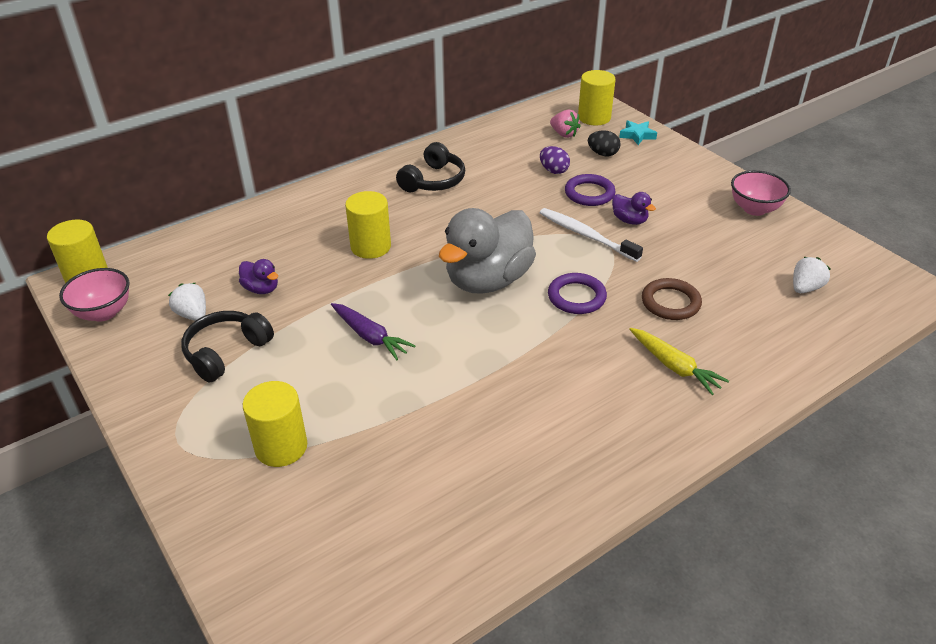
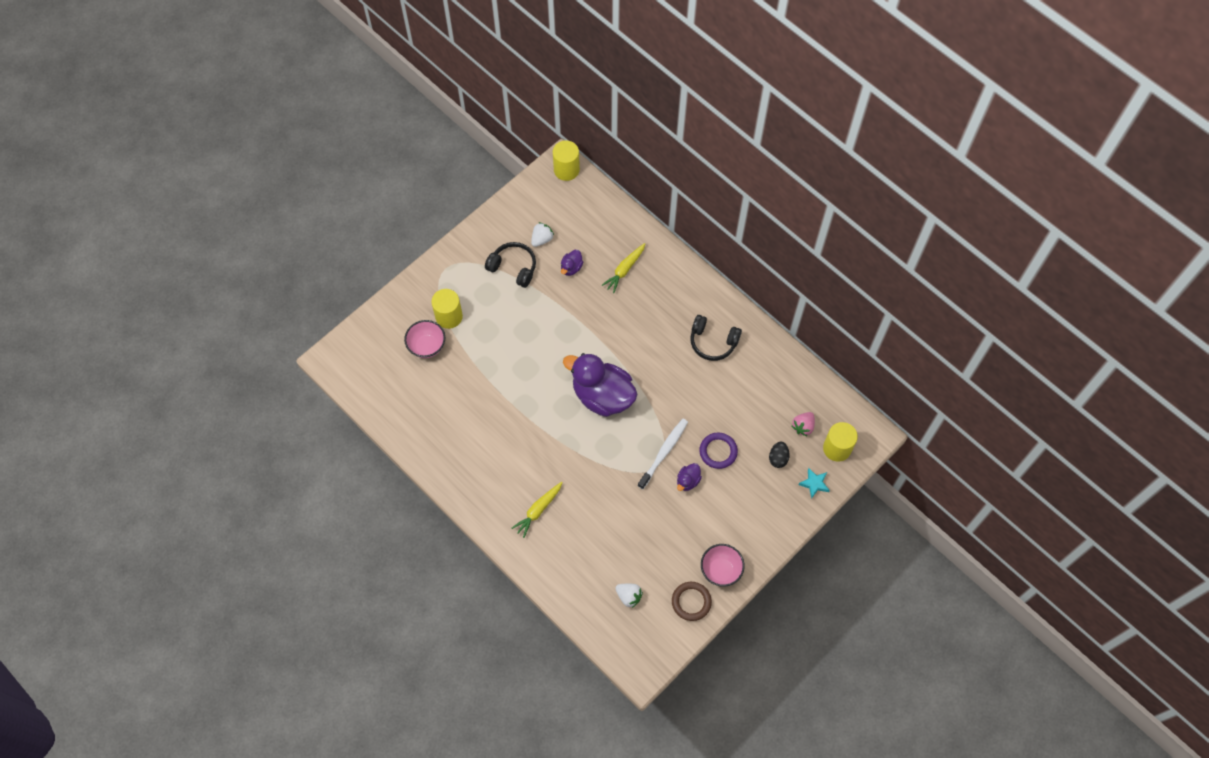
camera: 80 degrees right, 25 degrees up
pink bowl [59,268,130,322] -> pink bowl moved to [404,320,445,358]
purple carrot [331,303,415,360] -> none
yellow cylinder [345,191,391,259] -> none
grey duck [439,208,536,294] -> purple duck [563,353,637,417]
purple egg [540,146,570,174] -> none
purple ring [548,273,607,314] -> none
brown ring [642,278,702,320] -> brown ring moved to [672,582,712,621]
none -> yellow carrot [602,243,645,293]

